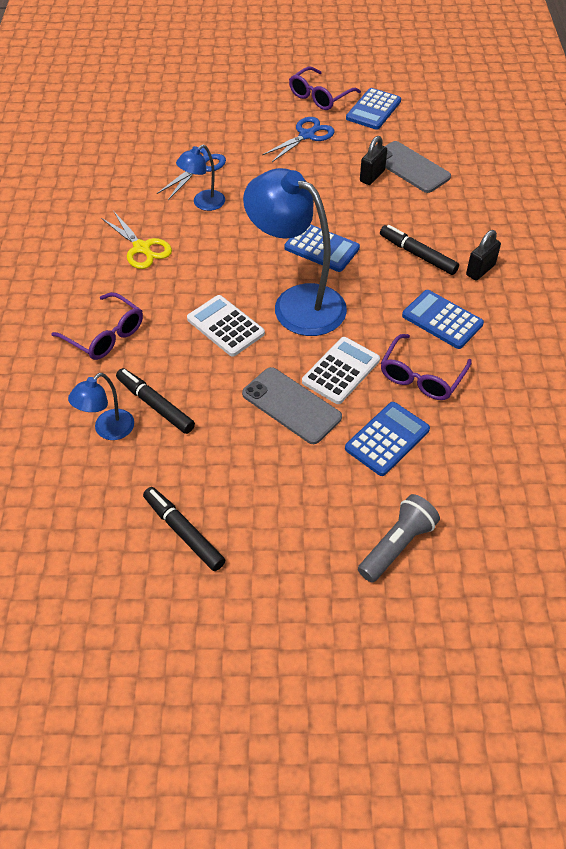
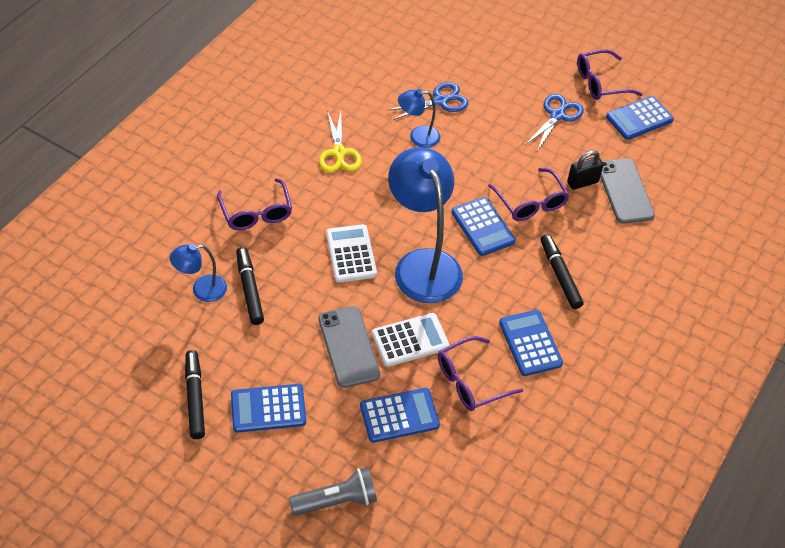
camera: 30 degrees right, 0 degrees up
blue scissors [262,117,335,162] -> blue scissors turned 45 degrees counterclockwise [525,94,584,151]
black padlock [466,230,501,281] -> none
none -> blue calculator [231,384,306,433]
none -> purple glasses [488,168,569,221]

